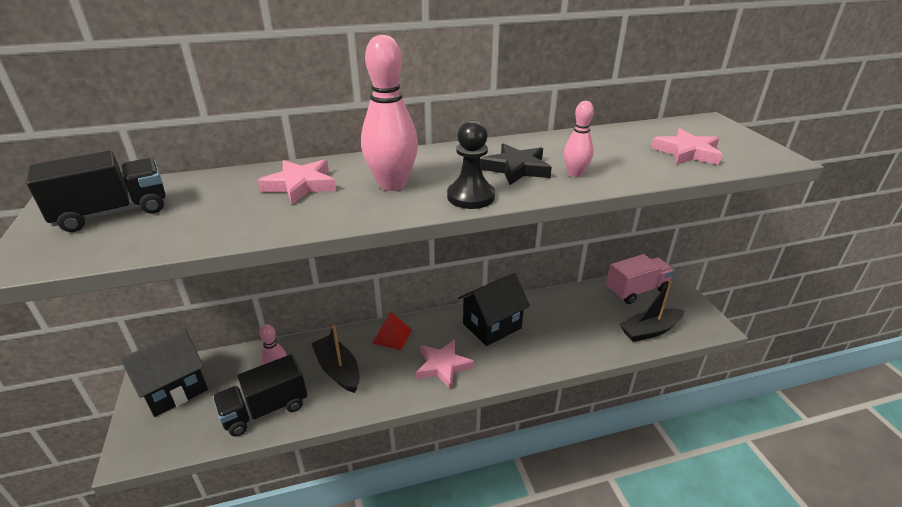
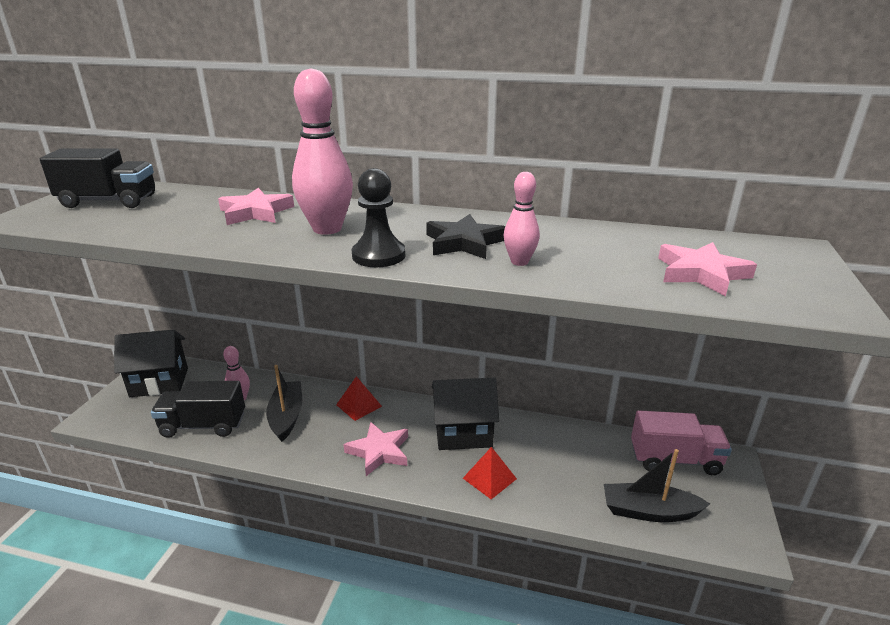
camera: 30 degrees right, 5 degrees down
none -> red pyramid [463,447,517,499]

